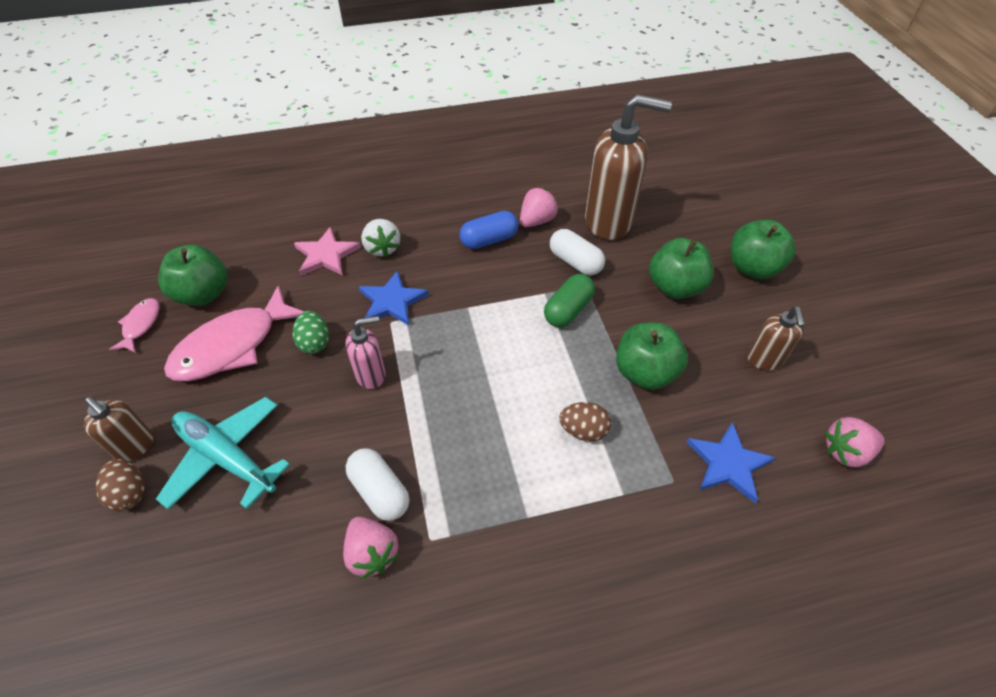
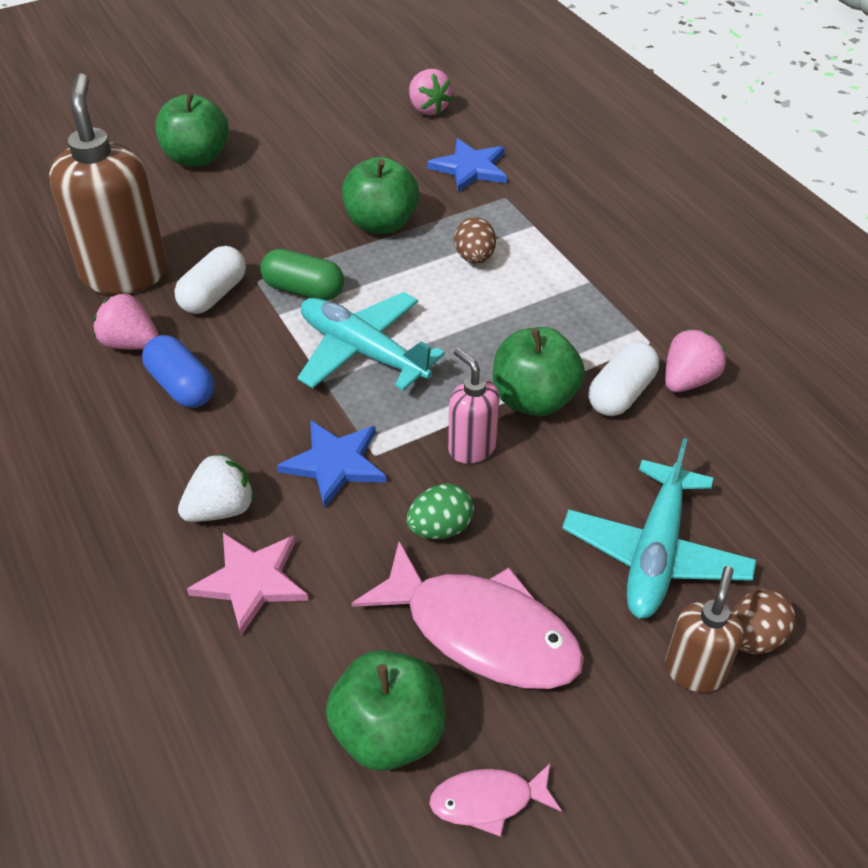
camera: 105 degrees left, 5 degrees down
green apple [649,238,714,299] -> green apple moved to [493,327,585,416]
brown soap dispenser [747,306,805,370] -> none
none -> turquoise plane [297,292,445,391]

